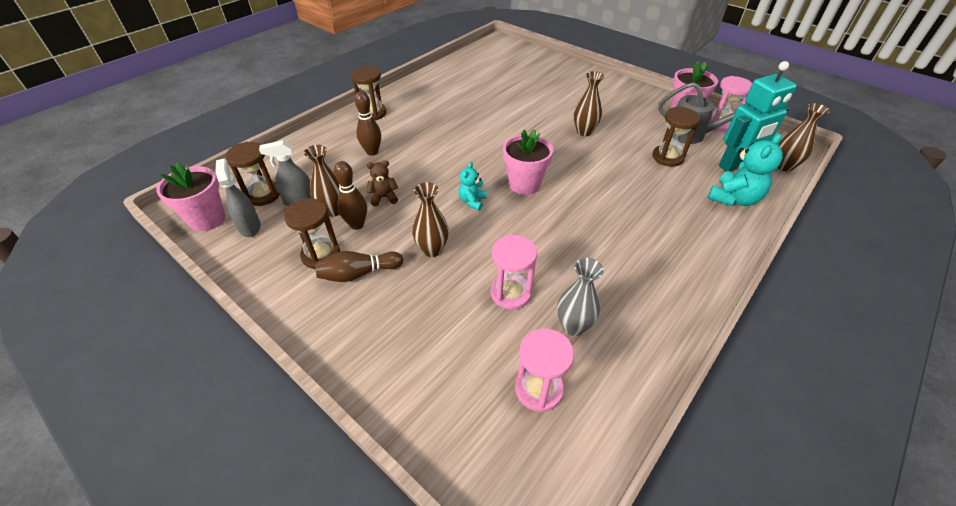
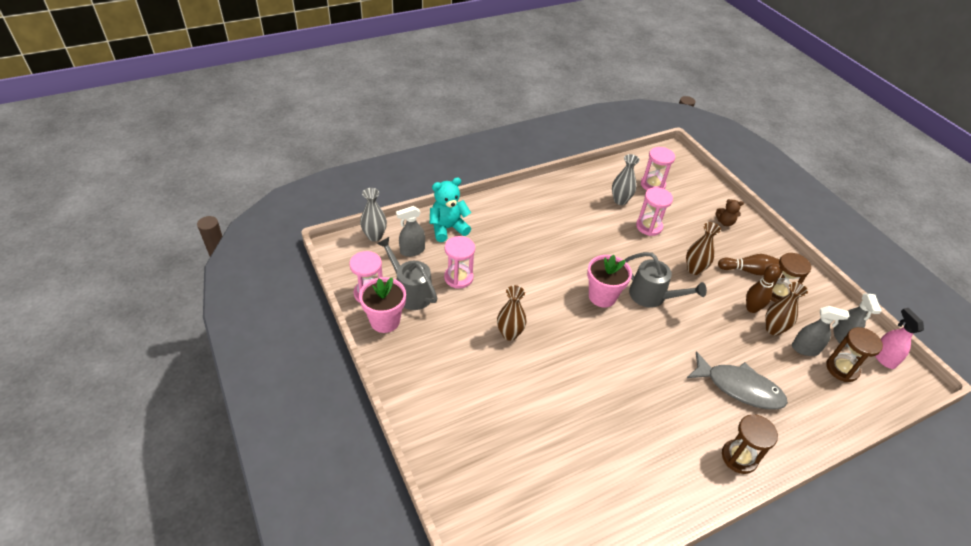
camera: 160 degrees left, 0 degrees up
pink flower pot [156,162,226,232] -> pink spray bottle [875,308,924,369]
brown bowling pin [355,91,381,156] -> grey fish [687,351,788,410]
brown teddy bear [366,160,398,207] -> brown teddy bear moved to [715,199,744,226]
turquoise teddy bear [458,162,487,211] -> grey watering can [625,252,707,308]
brown hourglass [652,107,700,167] -> pink hourglass [444,236,475,288]
turquoise robot [719,61,797,172] -> grey spray bottle [396,206,425,257]
brown vase [778,103,830,172] -> grey vase [360,188,387,242]

